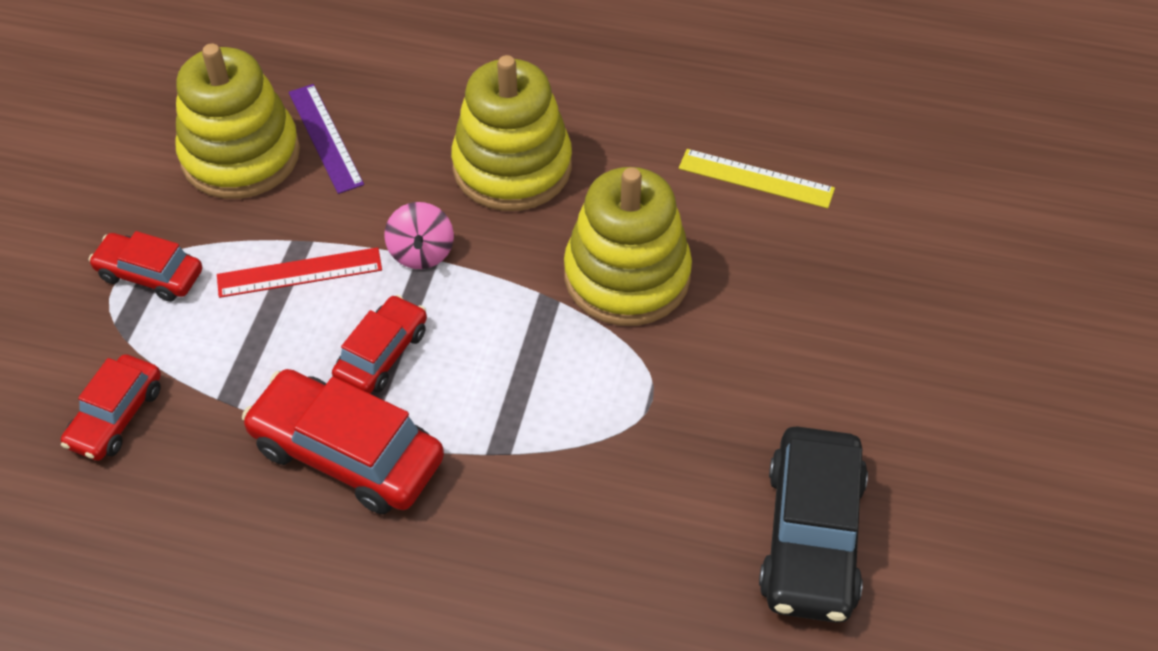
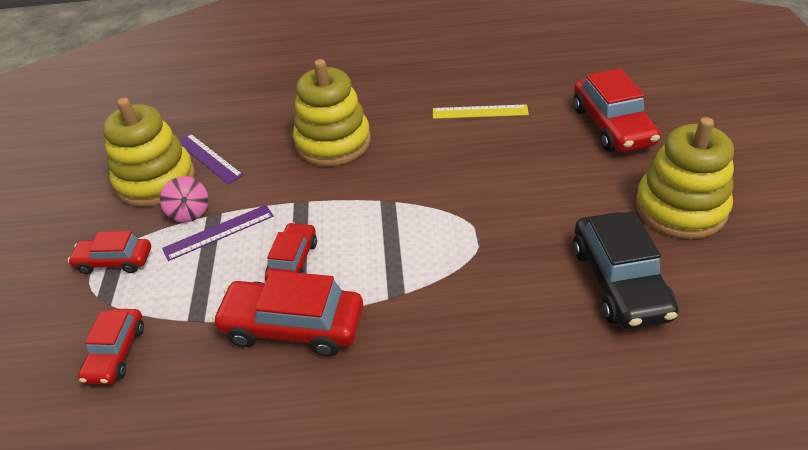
camera: 15 degrees left, 10 degrees down
red ruler [217,247,382,298] -> purple ruler [162,205,274,261]
pink spinning top [385,202,454,269] -> pink spinning top moved to [160,176,208,222]
yellow stacking toy [564,167,692,326] -> yellow stacking toy moved to [635,117,734,239]
none -> red car [574,68,661,152]

